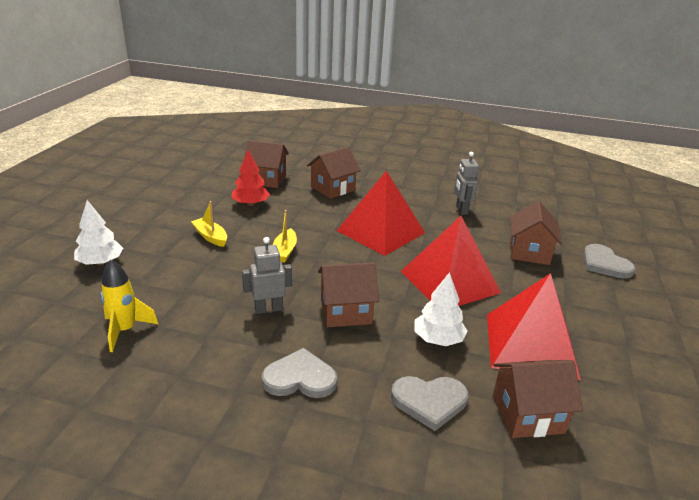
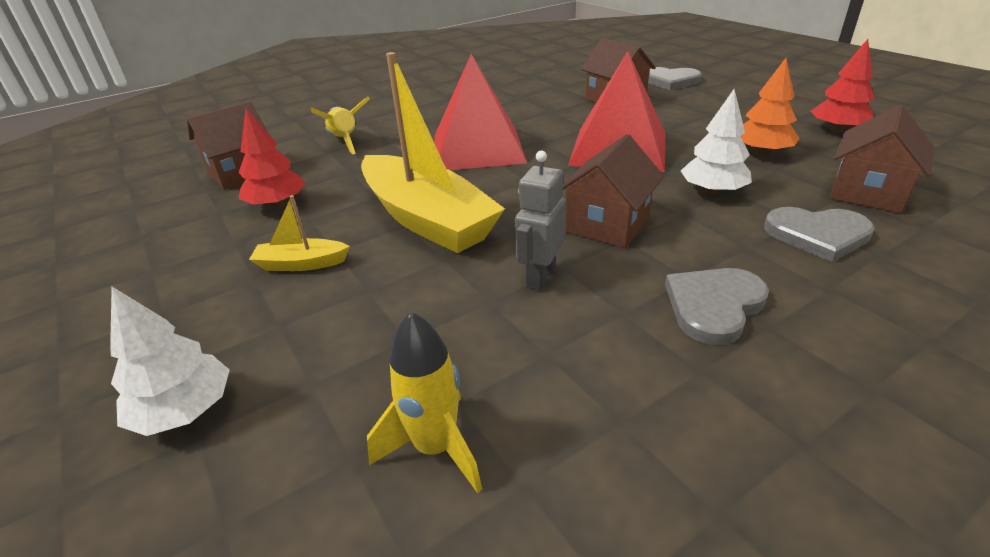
camera: 45 degrees left, 5 degrees up
yellow boat [273,210,297,262] -> yellow boat [361,52,505,253], size x2.27
brown house [307,147,361,199] -> yellow rocket [311,97,370,154]
grey heart [391,376,468,431] -> grey heart turned 60 degrees clockwise [764,207,874,262]
grey robot [454,152,479,215] -> none
red pyramid [487,273,581,380] -> orange tree [741,58,799,155]
none -> red tree [811,39,875,132]

